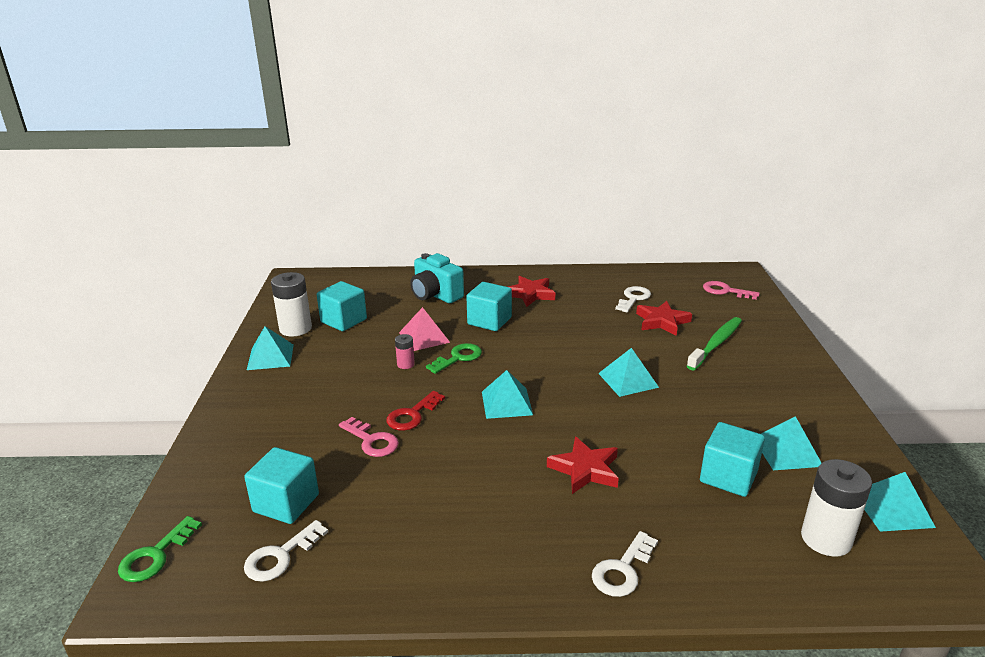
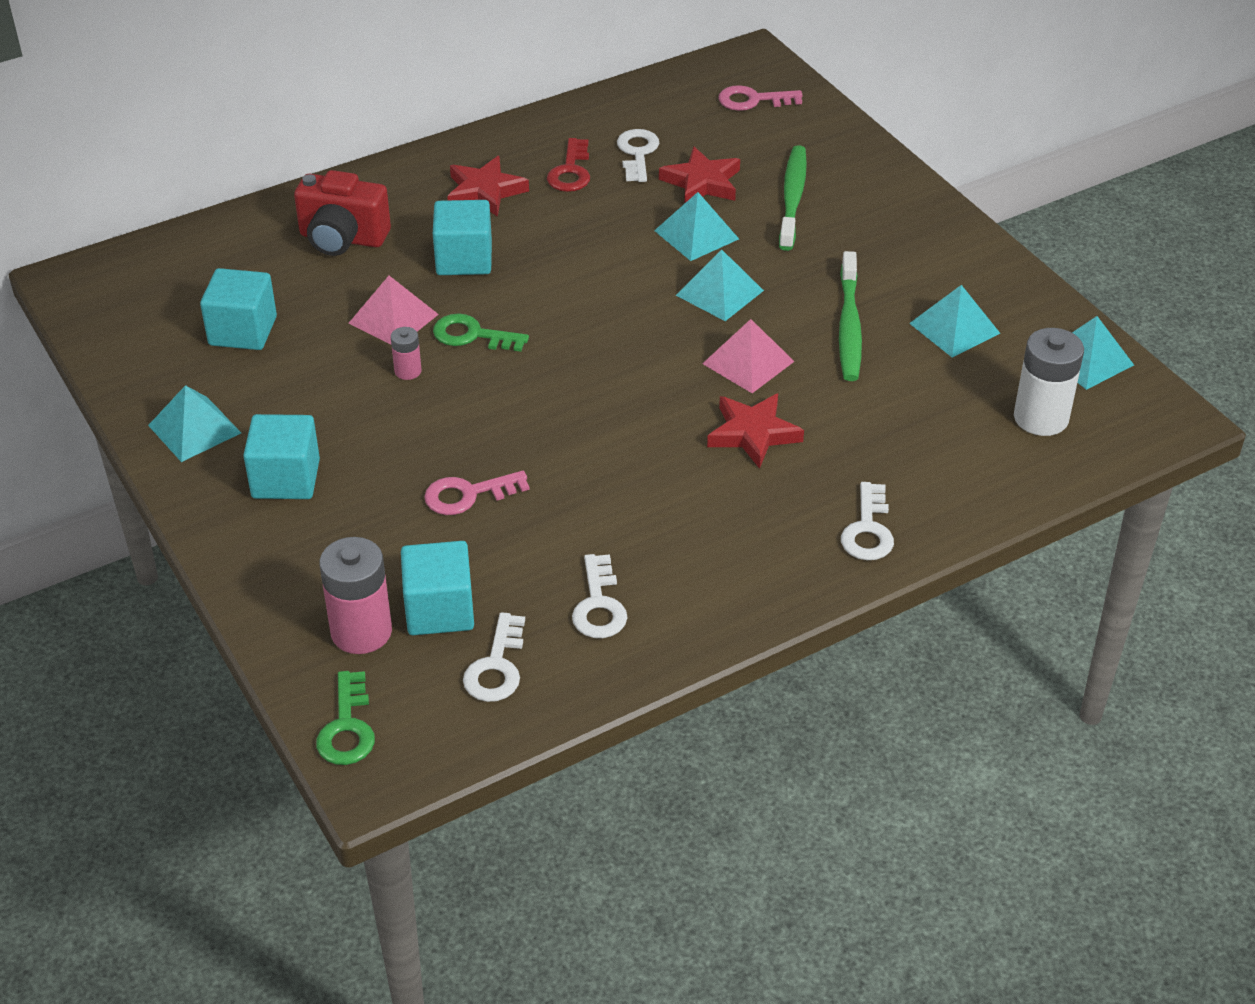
camera: 30 degrees left, 15 degrees up
white battery [271,272,312,337] -> none
pink key [339,417,399,457] -> pink key turned 150 degrees clockwise [424,471,530,515]
red key [387,391,445,431] -> red key moved to [547,138,590,192]
turquoise camera [410,253,464,303] -> red camera [294,170,391,256]
green key [426,343,482,374] -> green key turned 90 degrees counterclockwise [433,313,529,352]
turquoise pyramid [482,370,533,419] -> turquoise pyramid moved to [654,192,739,261]
turquoise cube [700,422,765,497] -> turquoise cube moved to [243,414,320,499]
none -> pink battery [319,537,392,654]
none -> white key [572,554,627,638]
none -> pink pyramid [702,319,795,393]
none -> green toothbrush [839,251,862,381]

